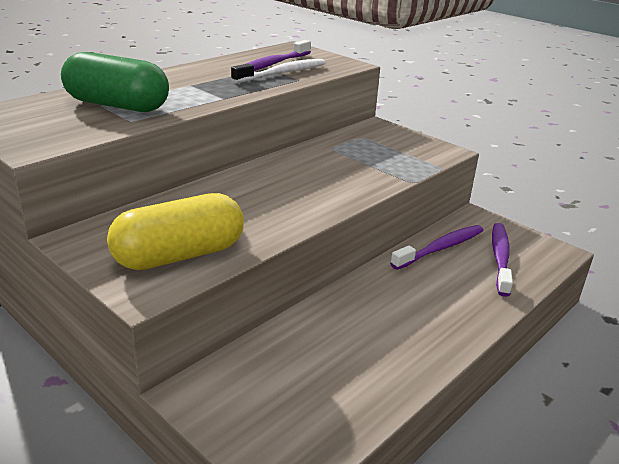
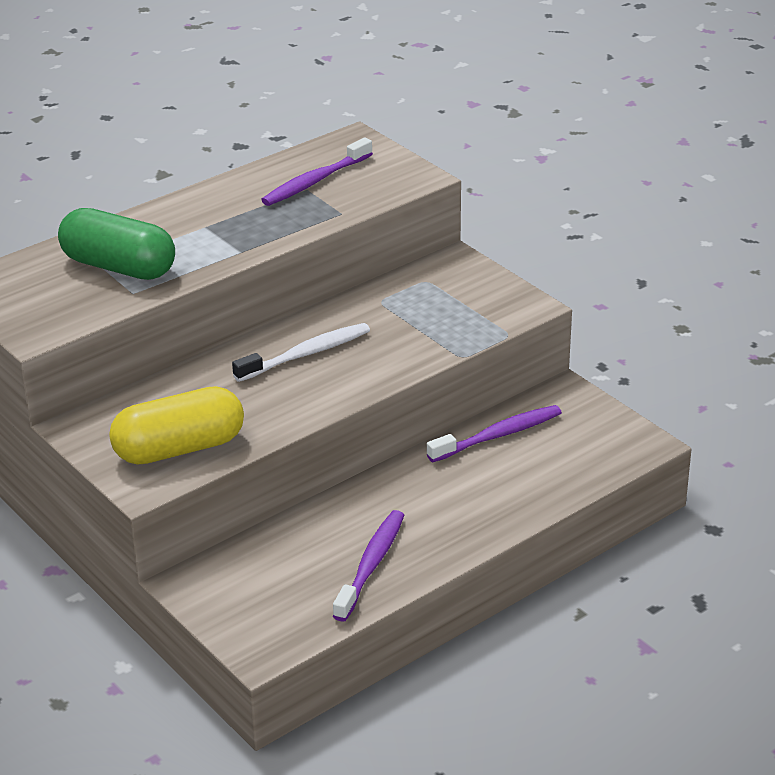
camera: 10 degrees right, 5 degrees up
white toothbrush [231,59,326,83] -> white toothbrush moved to [232,323,370,382]
purple toothbrush [492,223,513,297] -> purple toothbrush moved to [333,510,404,622]

